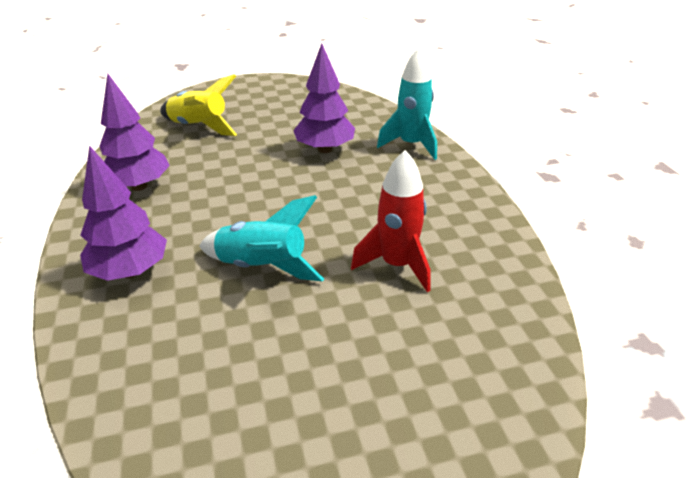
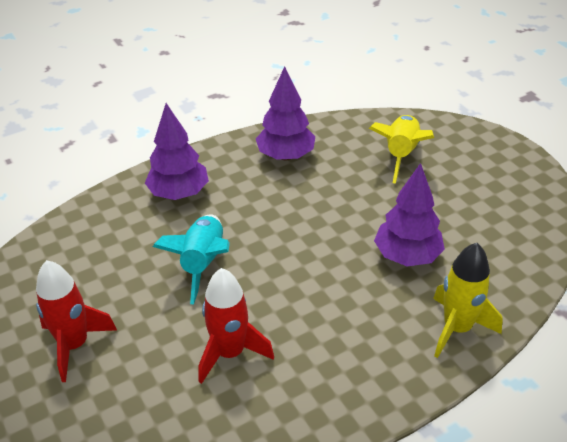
camera: 75 degrees right, 5 degrees up
turquoise rocket [377,48,437,160] -> yellow rocket [433,243,503,358]
none -> red rocket [36,260,117,382]

